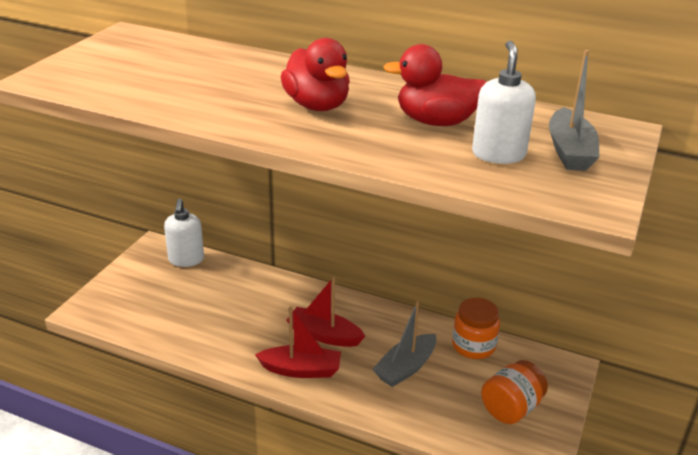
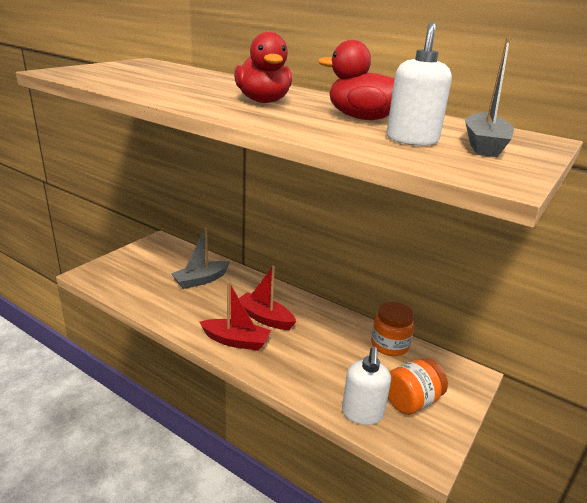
camera: 10 degrees right, 5 degrees down
white soap dispenser [164,198,204,267] -> white soap dispenser moved to [342,347,391,425]
grey boat [372,301,437,387] -> grey boat moved to [171,227,230,289]

